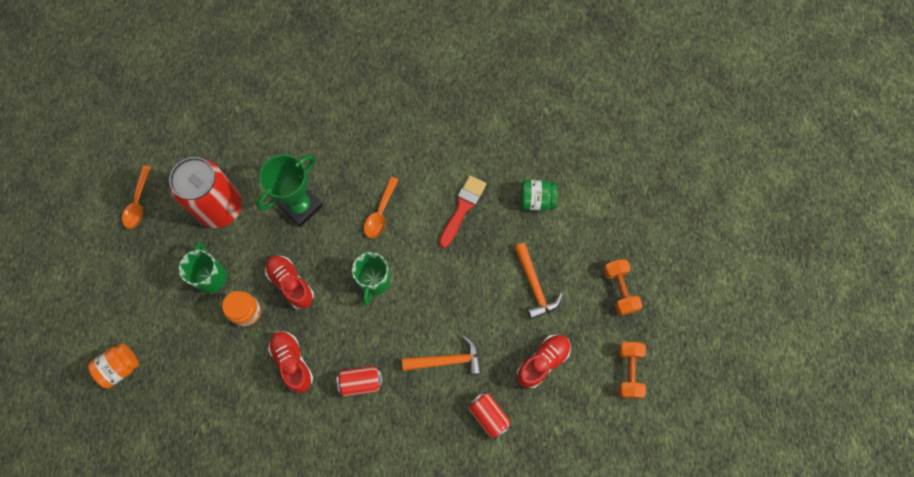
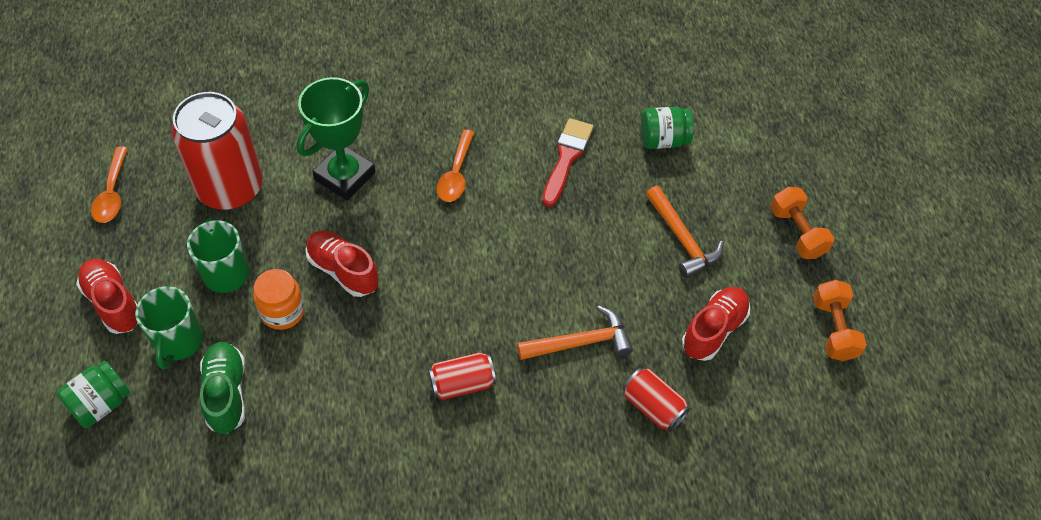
camera: 10 degrees left, 15 degrees down
orange jar [88,344,139,389] -> green jar [57,361,131,428]
red shoe [268,331,313,393] -> red shoe moved to [76,259,138,334]
green mug [352,252,391,306] -> green mug moved to [135,286,203,369]
none -> green shoe [200,342,245,434]

